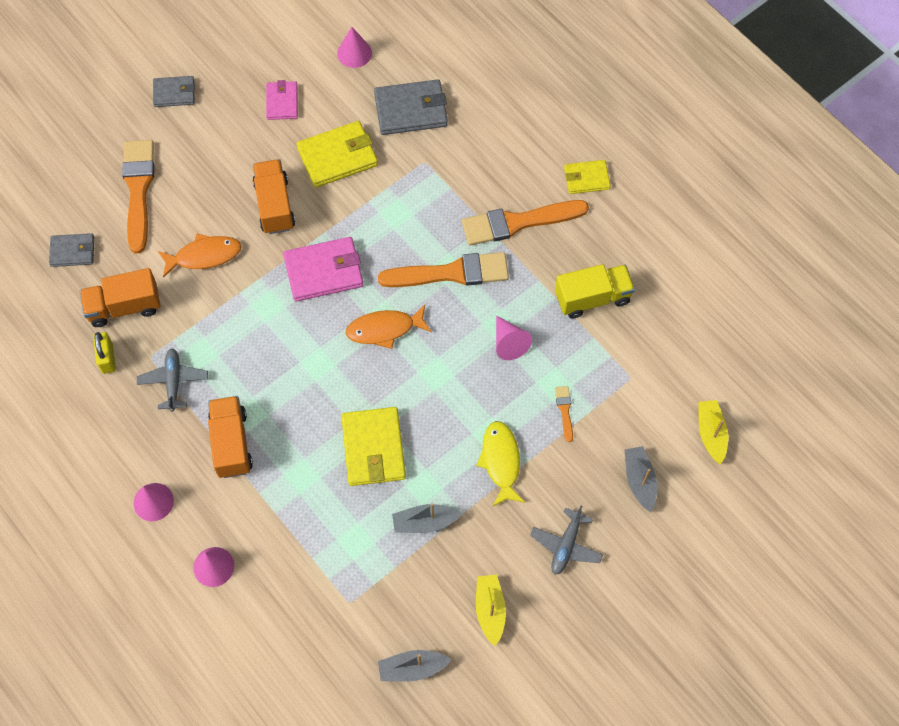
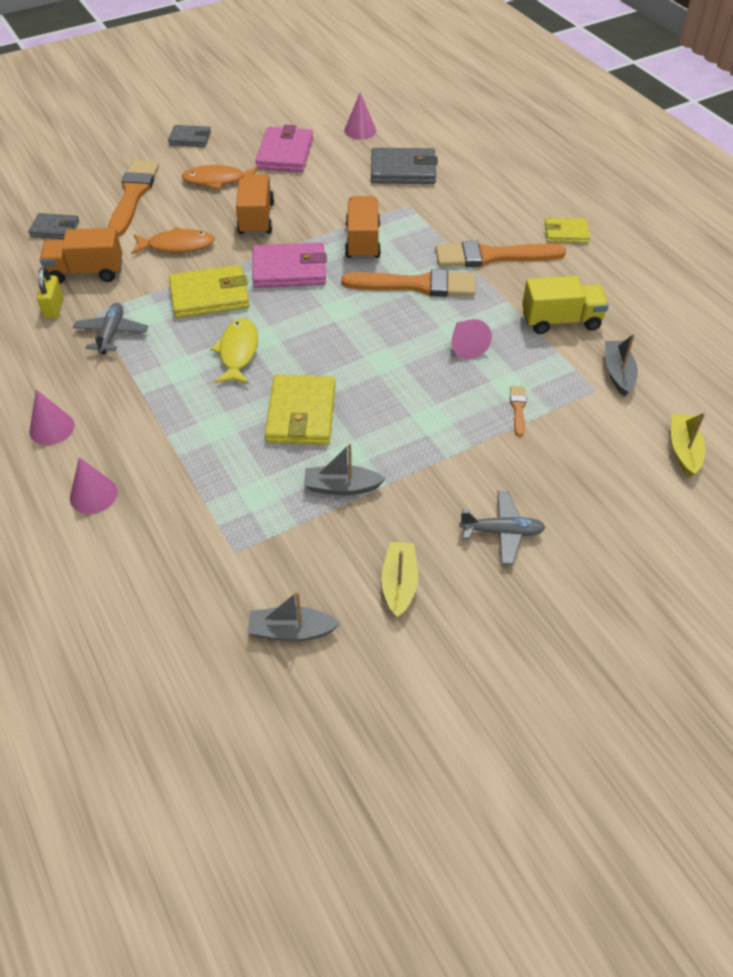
camera: 10 degrees right, 15 degrees down
orange truck [208,396,253,478] -> orange truck moved to [345,196,381,260]
pink wallet [266,80,298,120] -> pink wallet [255,125,313,172], size x1.64
yellow wallet [297,121,378,188] -> yellow wallet moved to [169,265,250,318]
orange fish [346,305,432,349] -> orange fish moved to [182,165,258,190]
yellow fish [476,421,525,506] -> yellow fish moved to [211,318,258,384]
grey plane [530,506,603,575] -> grey plane turned 120 degrees counterclockwise [459,491,546,565]
grey boat [625,446,657,512] -> grey boat moved to [605,334,638,397]

